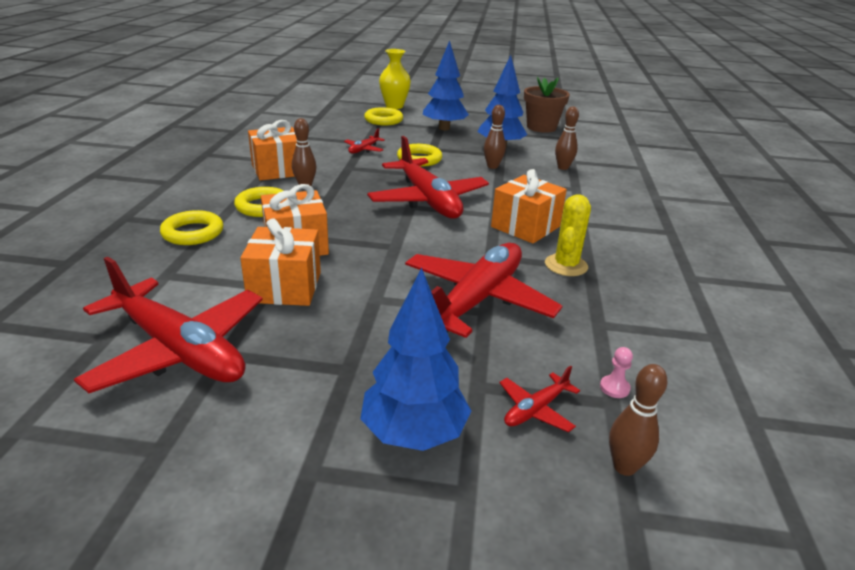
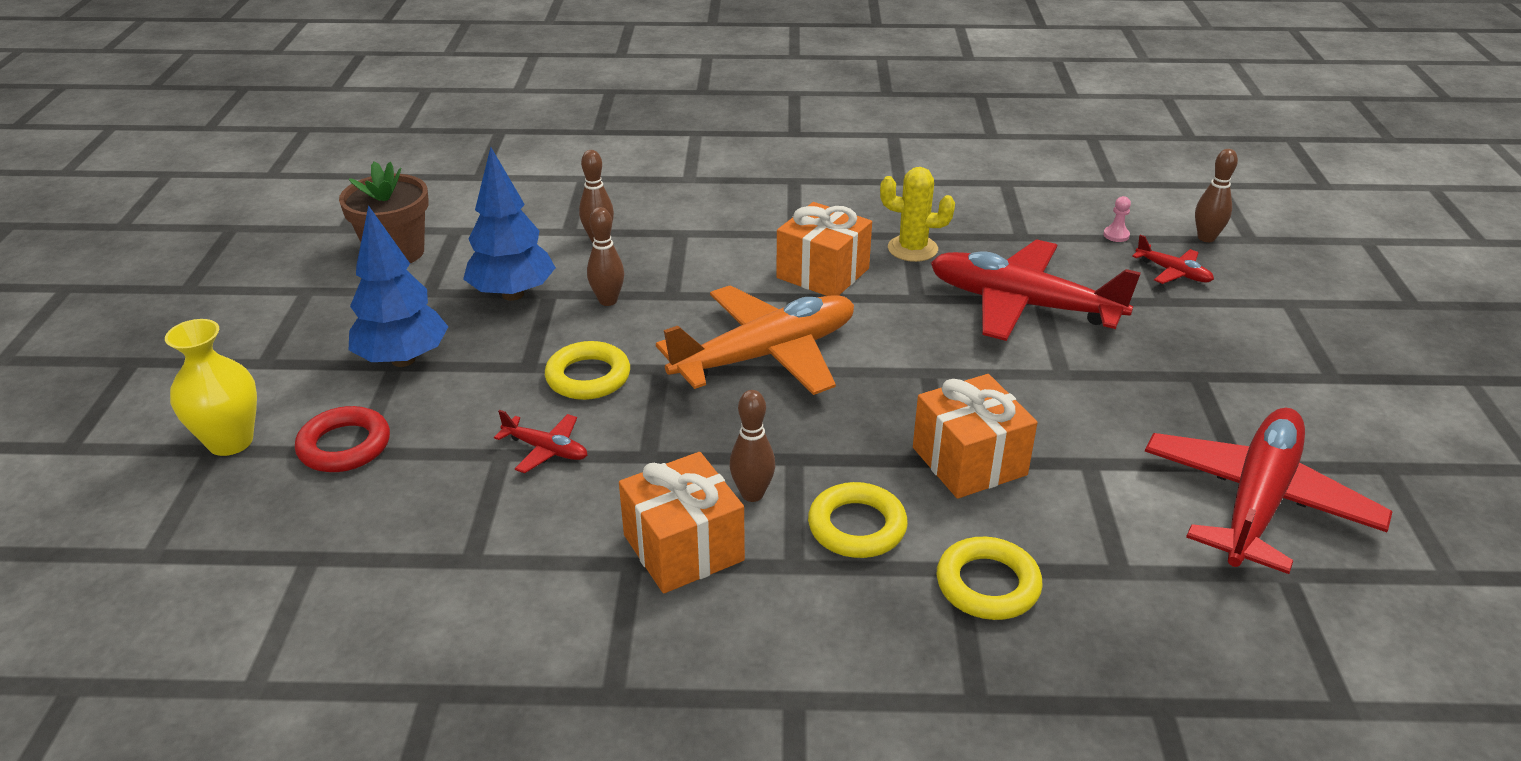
camera: 95 degrees left, 5 degrees up
orange gift [240,218,321,306] -> none
blue tree [360,268,471,451] -> none
yellow ring [364,107,403,125] -> red ring [295,406,390,472]
red plane [367,136,489,218] -> orange plane [656,285,854,395]

